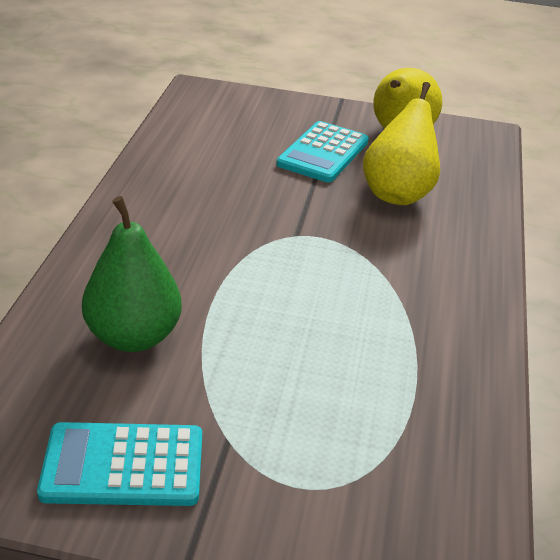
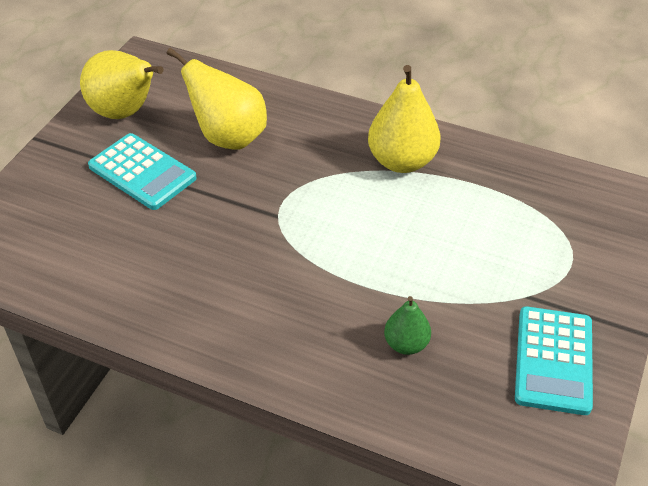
camera: 75 degrees left, 10 degrees up
green pear [82,196,182,352] -> green pear [384,296,431,355], size x0.55
none -> yellow pear [368,65,440,173]

